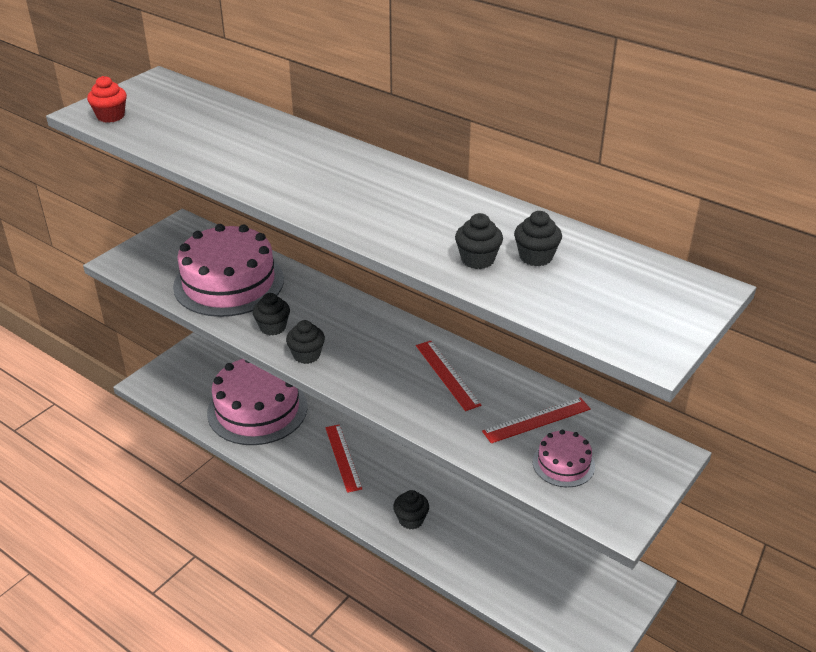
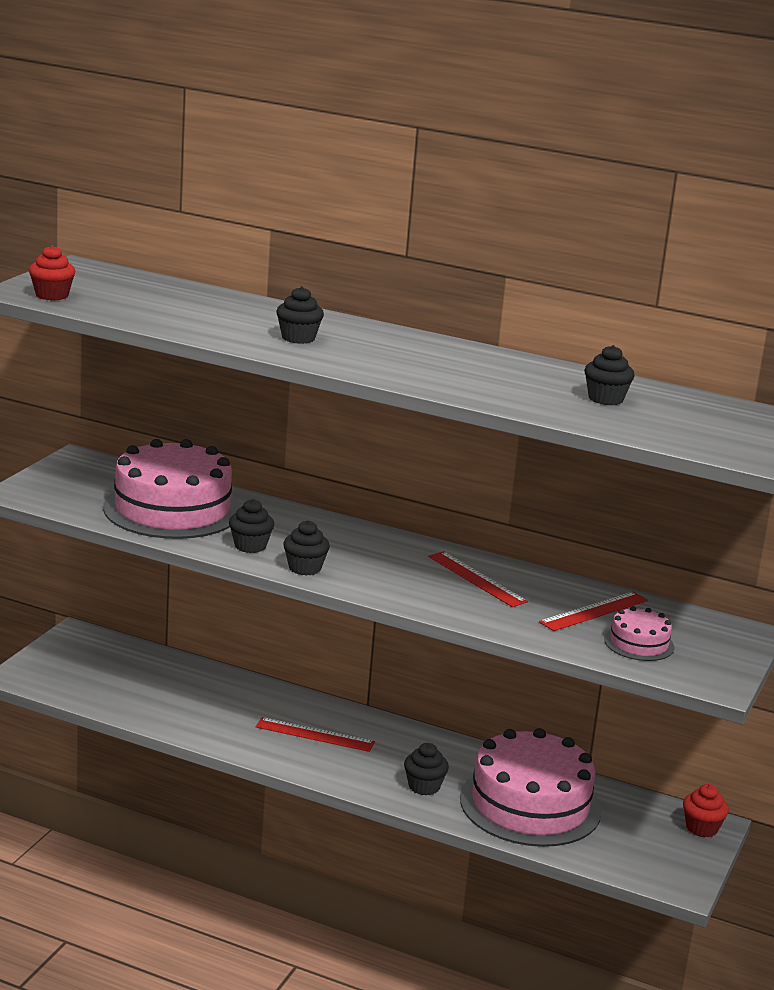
camera: 15 degrees left, 15 degrees down
pink cake [207,359,308,445] -> pink cake moved to [460,728,602,847]
red ruler [325,424,362,493] -> red ruler turned 45 degrees counterclockwise [256,717,375,752]
black cupcake [455,213,503,269] -> black cupcake moved to [276,286,324,344]
none -> red cupcake [683,784,729,837]

